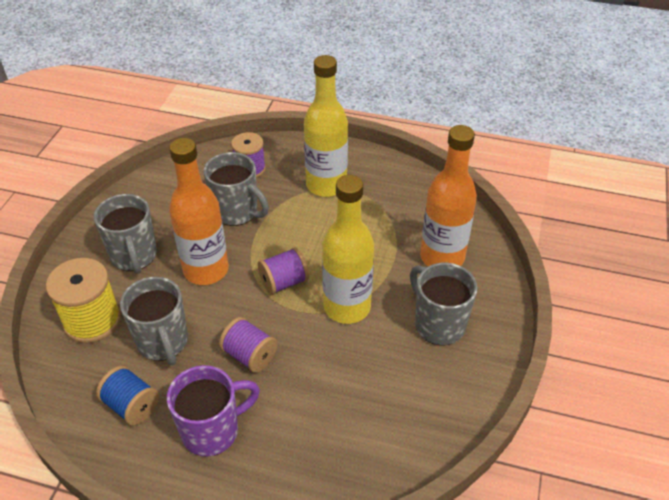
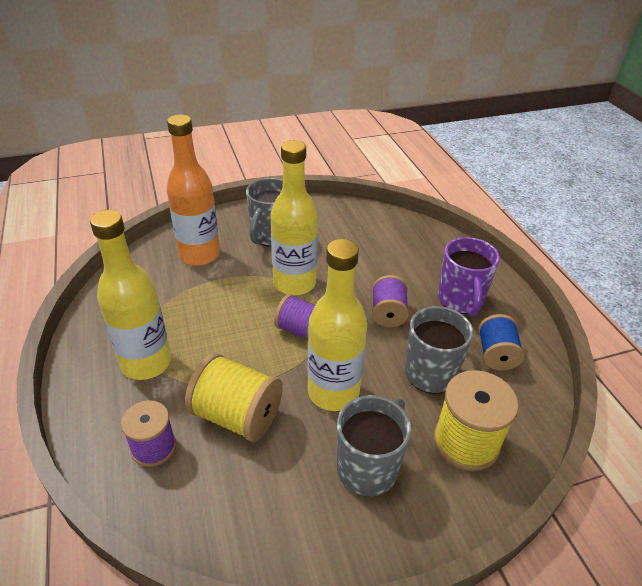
camera: 125 degrees left, 5 degrees down
purple mug [167,365,260,457] -> purple mug turned 120 degrees counterclockwise [438,237,500,316]
orange bottle [169,138,229,285] -> yellow bottle [308,239,367,411]
grey mug [204,152,269,226] -> yellow spool [185,353,283,442]

